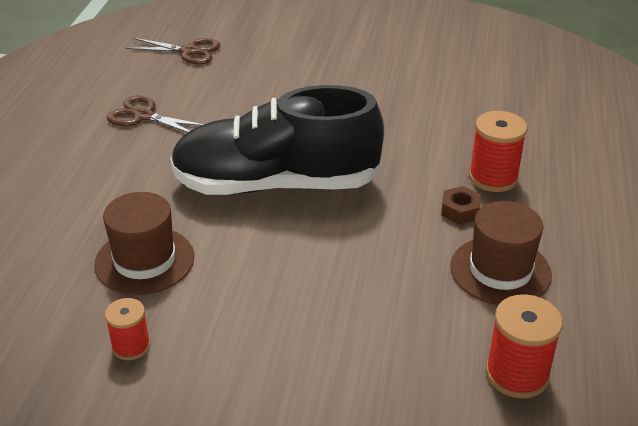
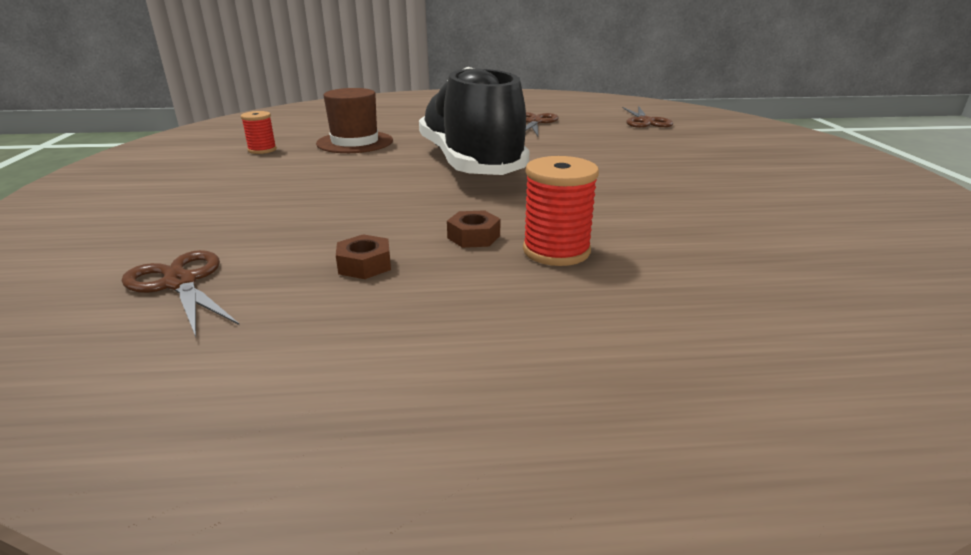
camera: 75 degrees right, 10 degrees down
brown hat [450,201,552,305] -> brown nut [336,234,391,279]
red spool [486,294,563,399] -> brown scissors [122,250,239,337]

